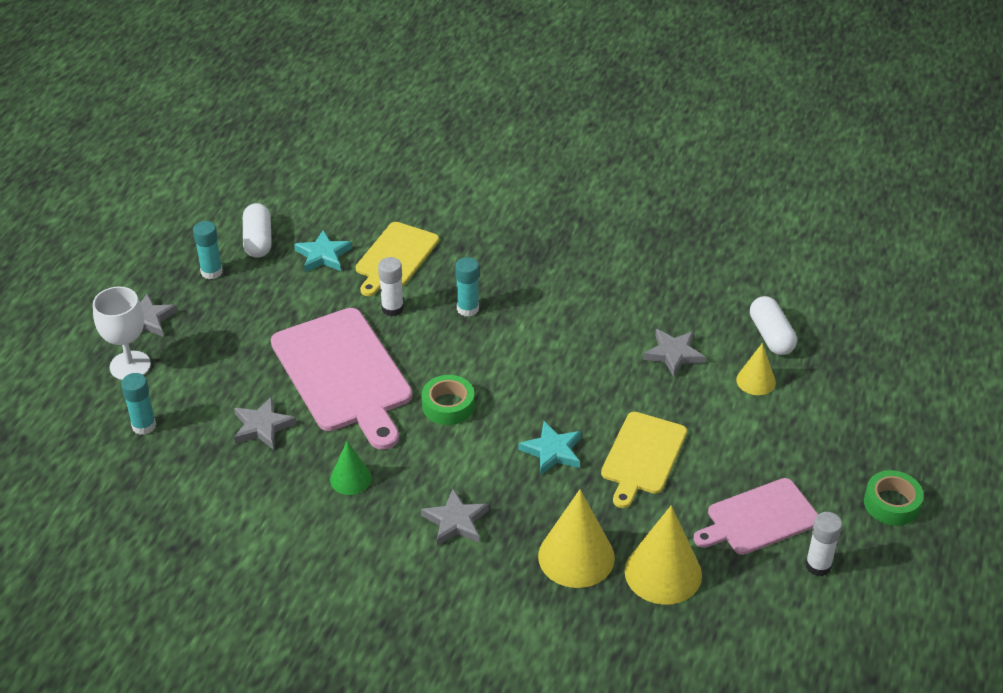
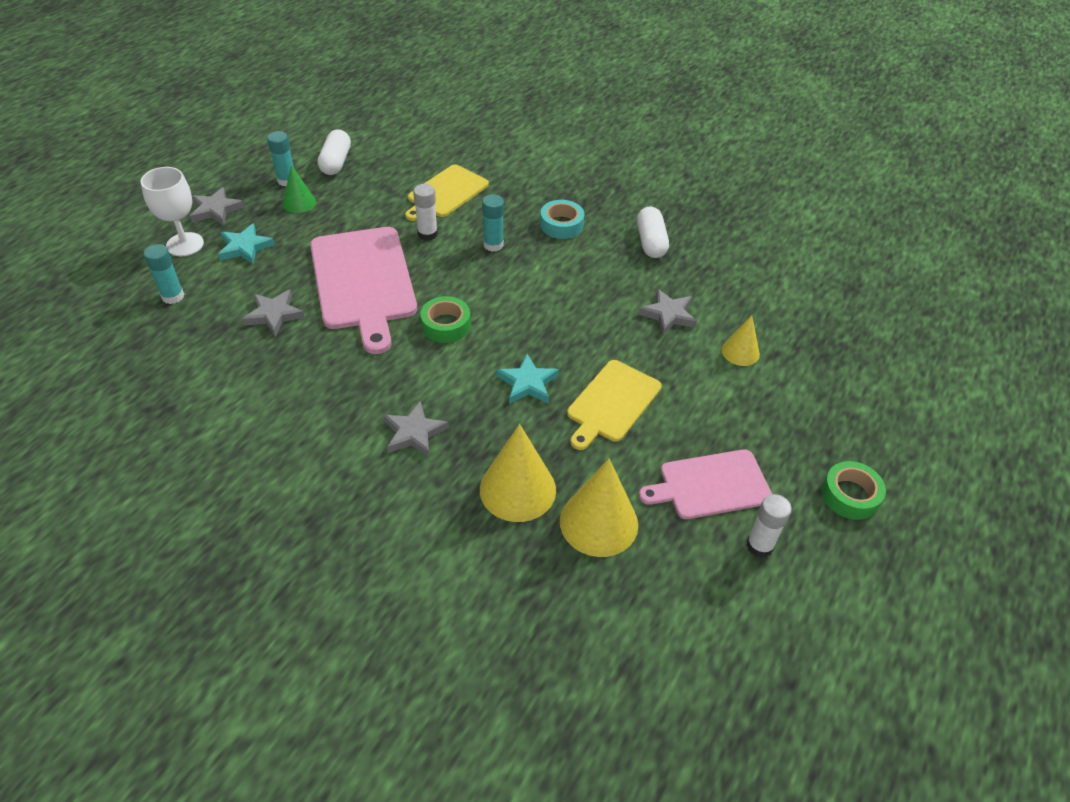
camera: 10 degrees right, 5 degrees up
turquoise star [294,230,352,272] -> turquoise star moved to [218,223,275,264]
green cone [330,441,372,495] -> green cone moved to [283,165,316,213]
white capsule [750,296,797,355] -> white capsule moved to [637,207,669,258]
none -> turquoise tape [540,200,584,239]

